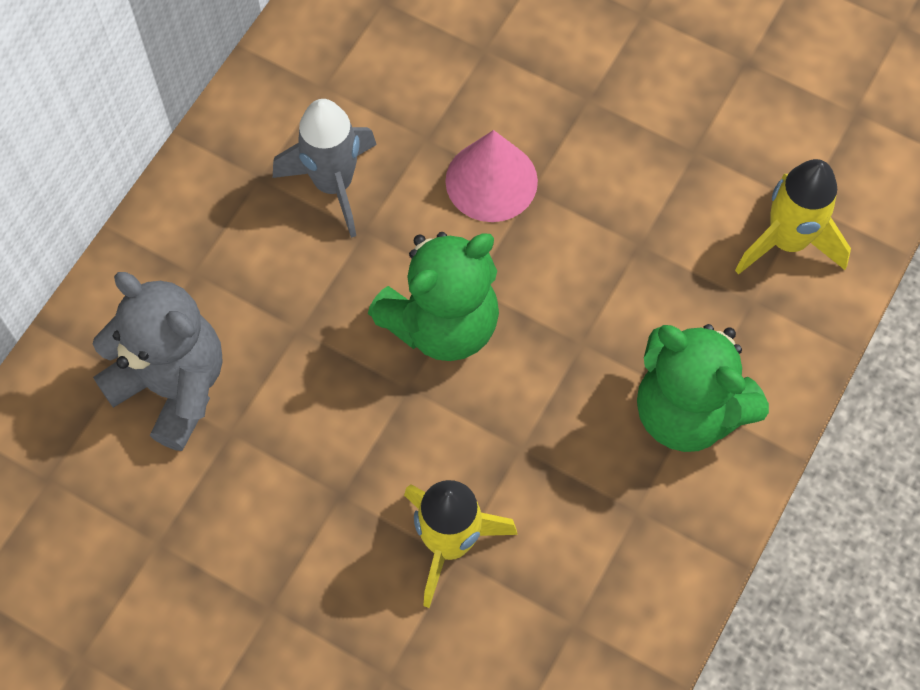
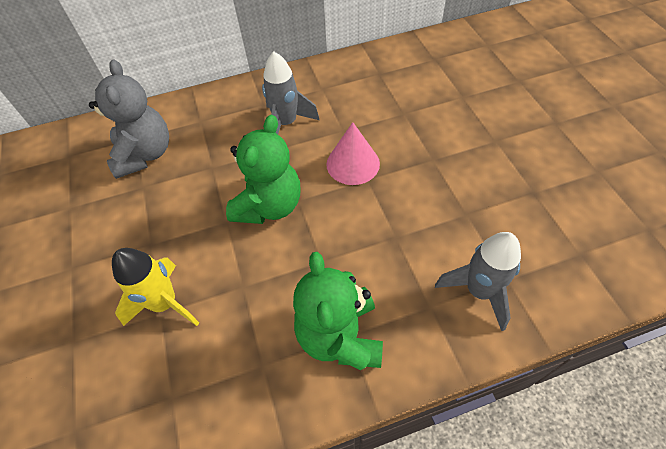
camera: 45 degrees right, 10 degrees down
green teddy bear [368,232,499,361] -> green teddy bear turned 75 degrees counterclockwise [226,115,300,224]
yellow rocket [735,159,851,275] -> grey rocket [435,232,521,331]

